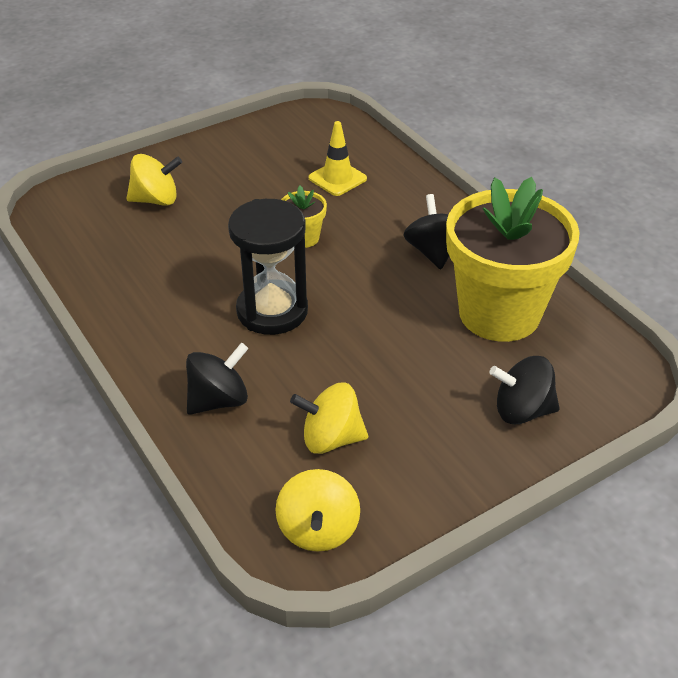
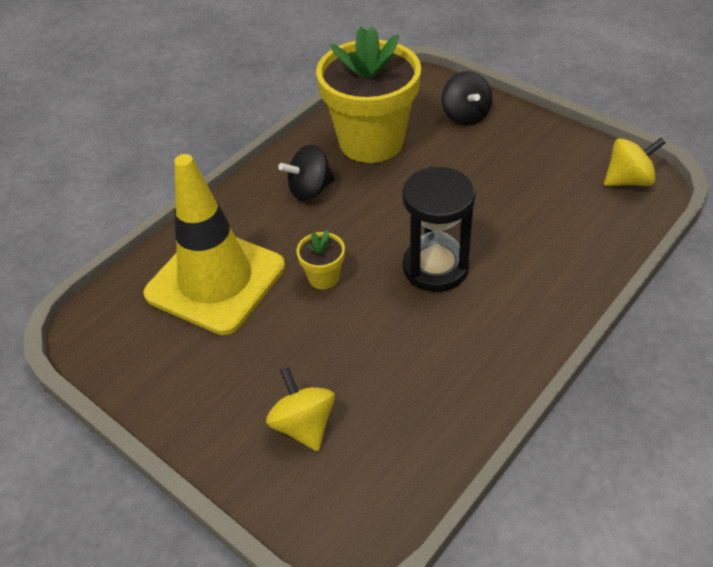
camera: 105 degrees left, 5 degrees up
black spinning top [186,343,249,415] -> none
yellow spinning top [290,383,368,454] -> none
yellow traffic cone [309,121,367,196] -> yellow traffic cone [143,154,285,335], size x2.27

